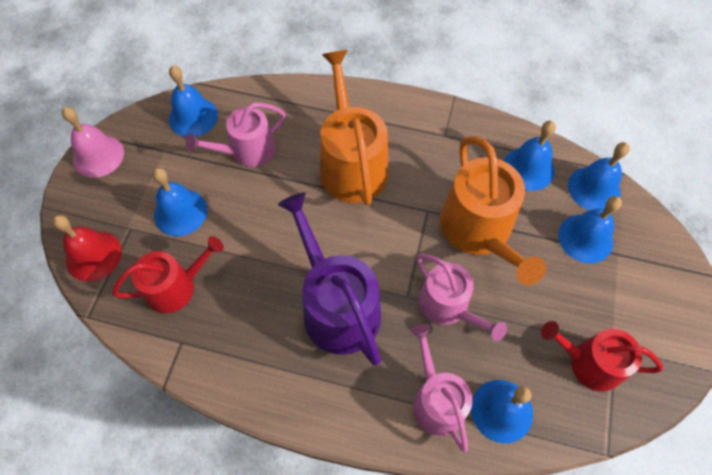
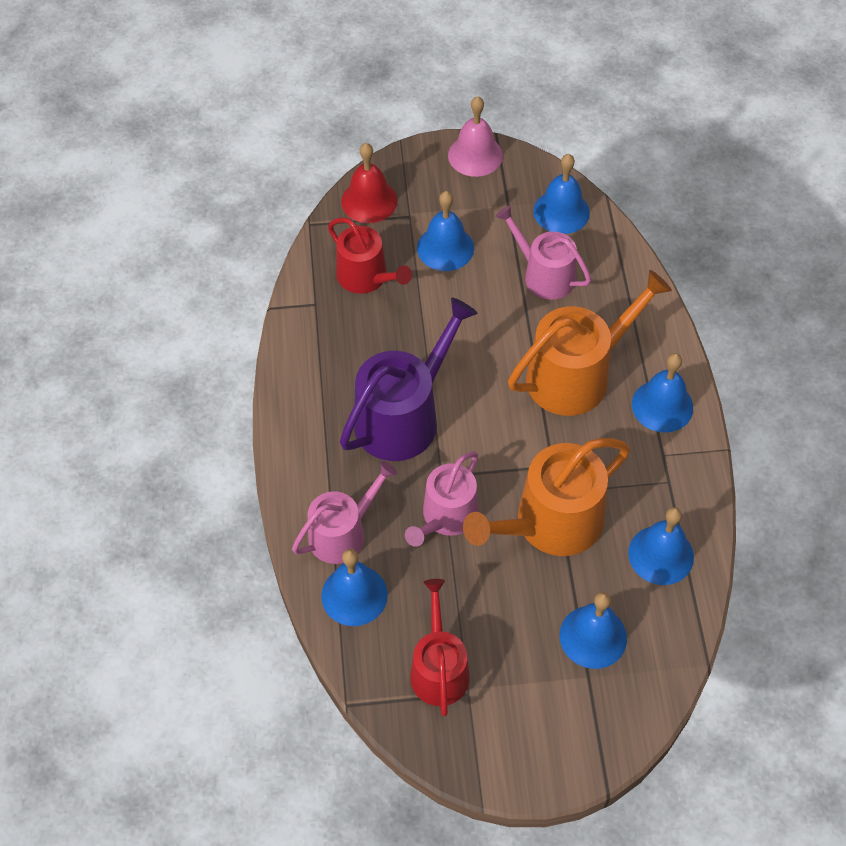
camera: 70 degrees right, 5 degrees down
blue bell [568,142,630,210] -> blue bell moved to [632,353,693,433]

